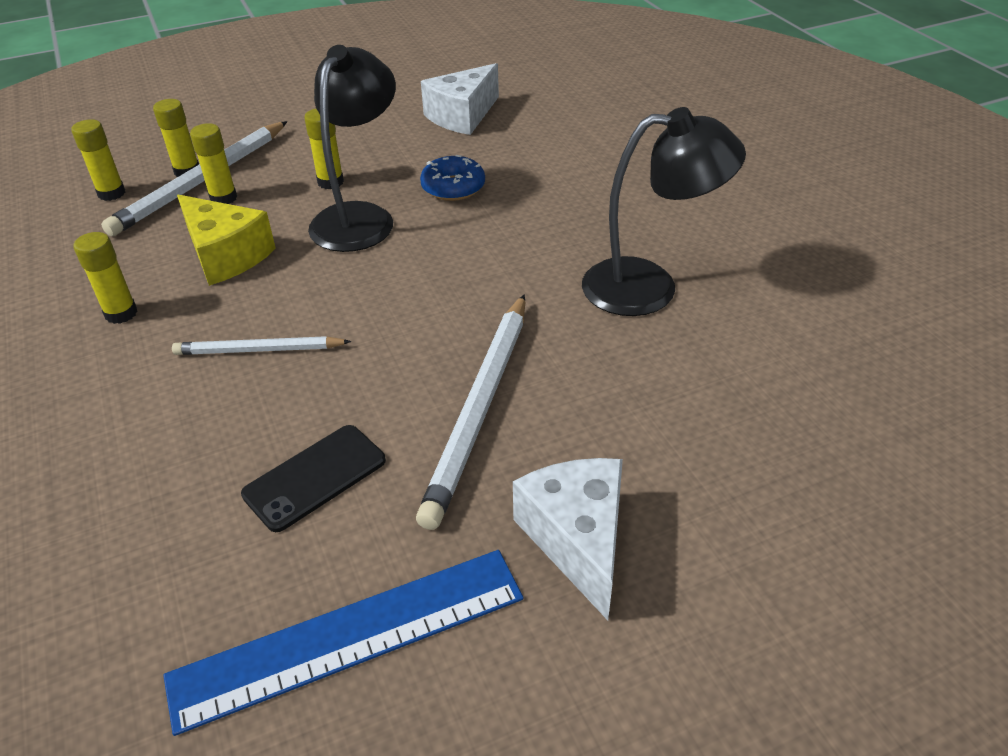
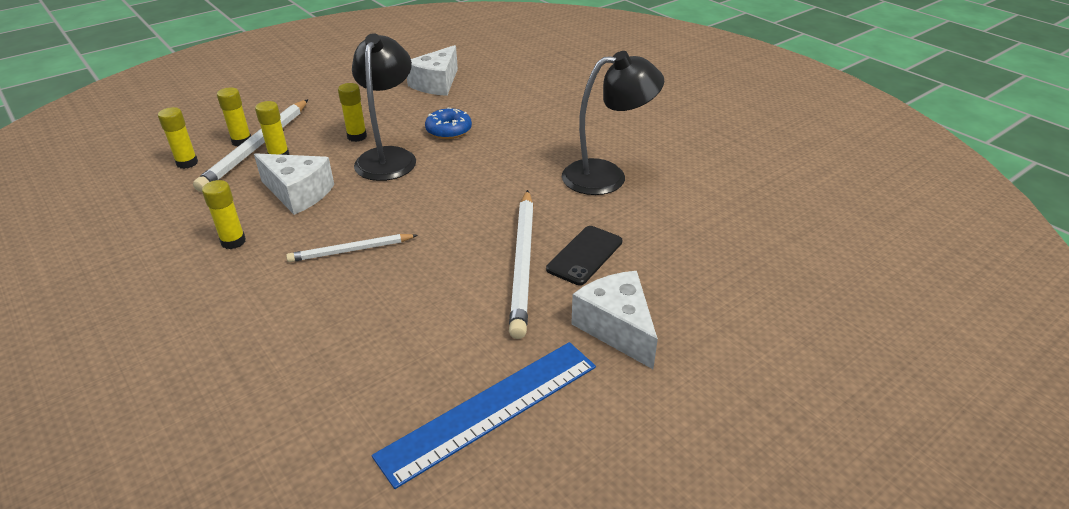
camera: 15 degrees left, 5 degrees down
yellow cheese [177,195,276,286] -> white cheese [254,153,334,215]
black phone [241,425,386,532] -> black phone moved to [546,226,622,285]

